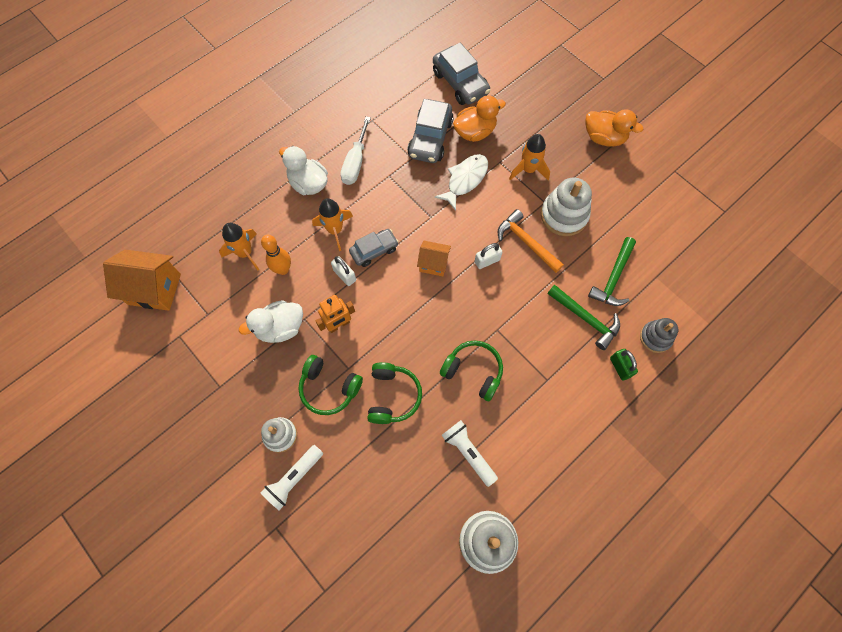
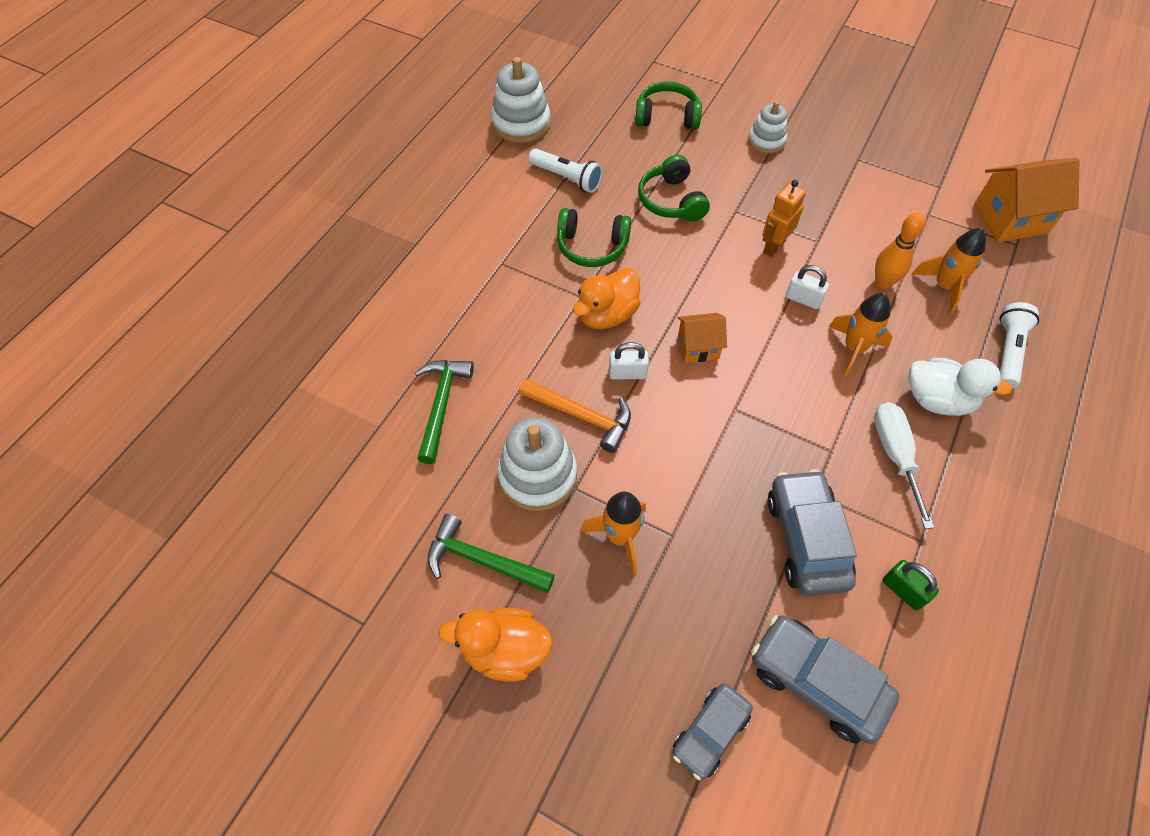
camera: 160 degrees right, 10 degrees down
white duck [239,300,303,343] -> none
white flashlight [261,445,323,510] -> white flashlight moved to [999,302,1039,388]
green headphones [298,355,363,415] -> green headphones moved to [635,81,702,129]
grey car [349,229,399,267] -> grey car moved to [673,683,753,780]
white fish [434,154,488,211] -> none
orange duck [453,95,506,142] -> orange duck moved to [573,268,640,329]
white padlock [475,243,502,269] -> white padlock turned 45 degrees clockwise [609,342,649,380]
green hammer [547,285,620,350] -> green hammer moved to [427,514,555,593]
green padlock [610,349,638,381] -> green padlock moved to [882,560,939,611]
grey stacking toy [640,318,678,353] -> none

